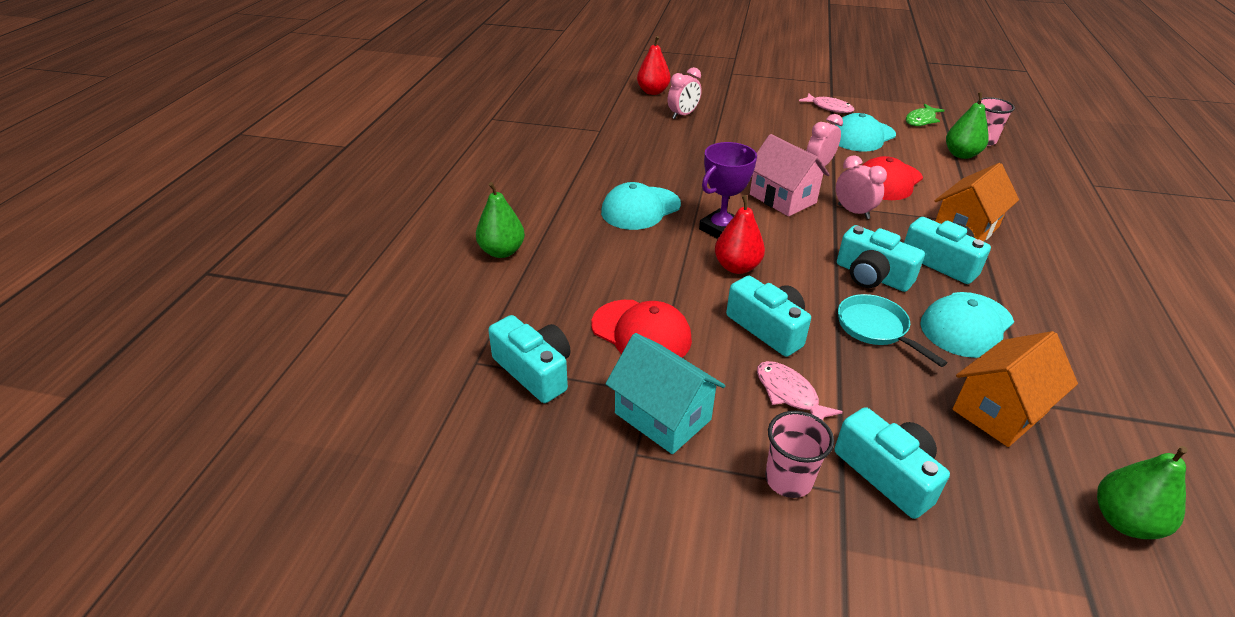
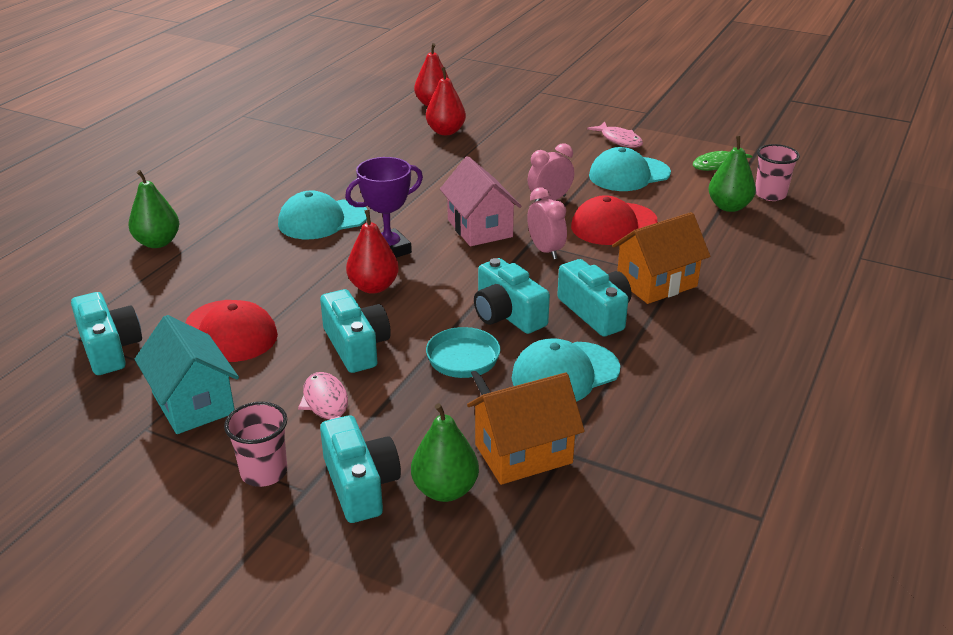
camera: 15 degrees right, 5 degrees down
pink clock [668,67,702,119] -> red pear [426,67,466,135]
green pear [1097,446,1188,539] -> green pear moved to [411,403,479,502]

